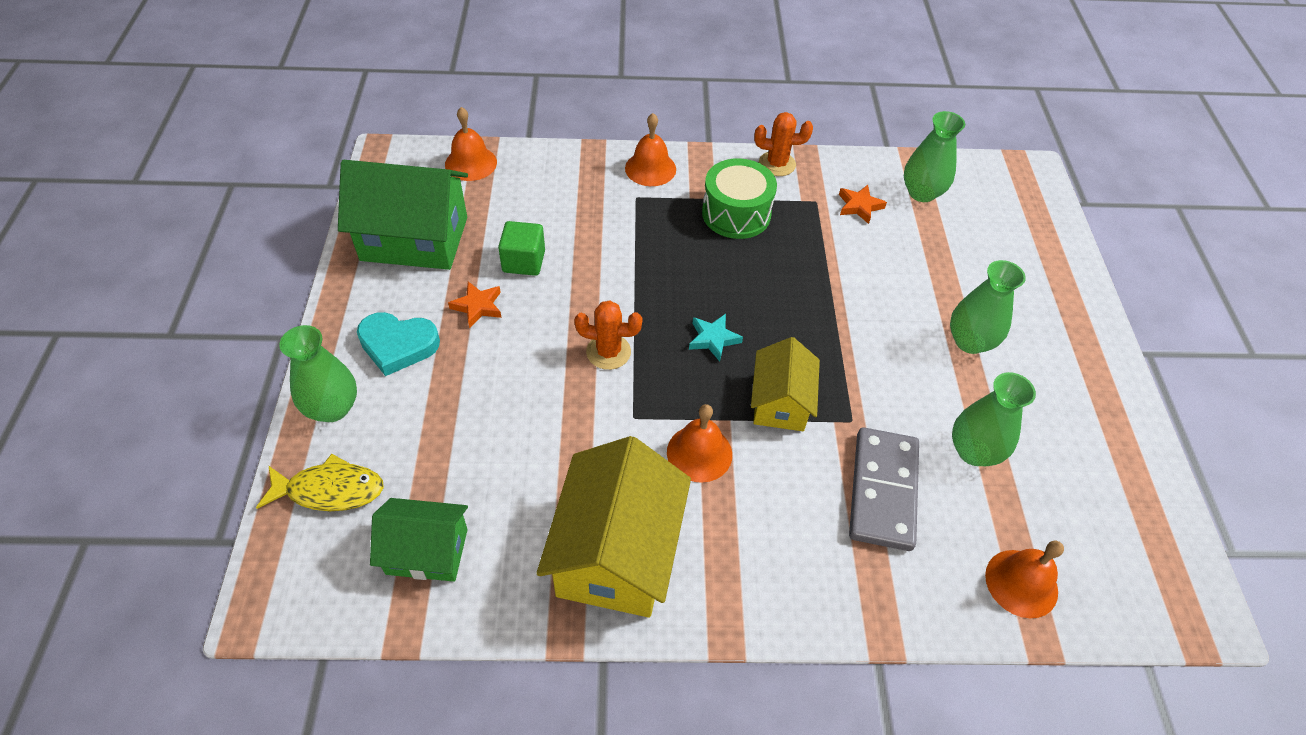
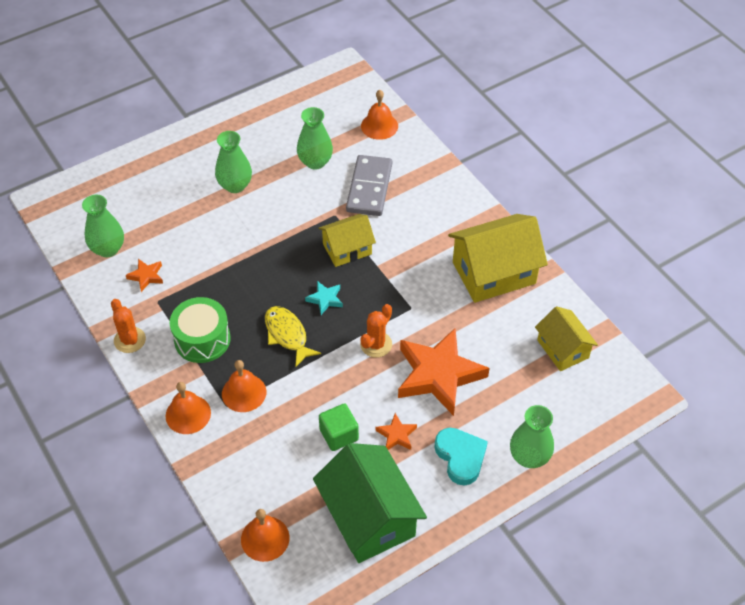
camera: 120 degrees left, 0 degrees up
yellow fish [256,454,384,511] -> yellow fish moved to [265,306,321,368]
green house [370,498,468,582] -> yellow house [535,306,598,371]
orange cactus [574,300,643,370] -> orange cactus turned 60 degrees clockwise [360,304,392,358]
orange bell [667,404,732,483] -> orange bell moved to [222,360,266,412]
grey domino [849,427,919,551] -> grey domino turned 60 degrees counterclockwise [346,155,392,216]
none -> orange star [398,328,490,416]

